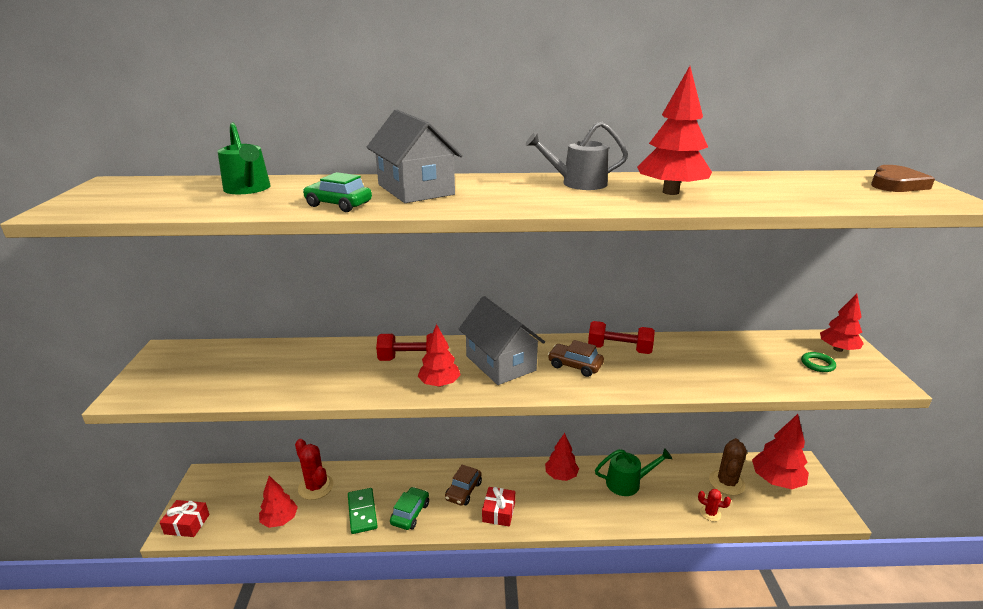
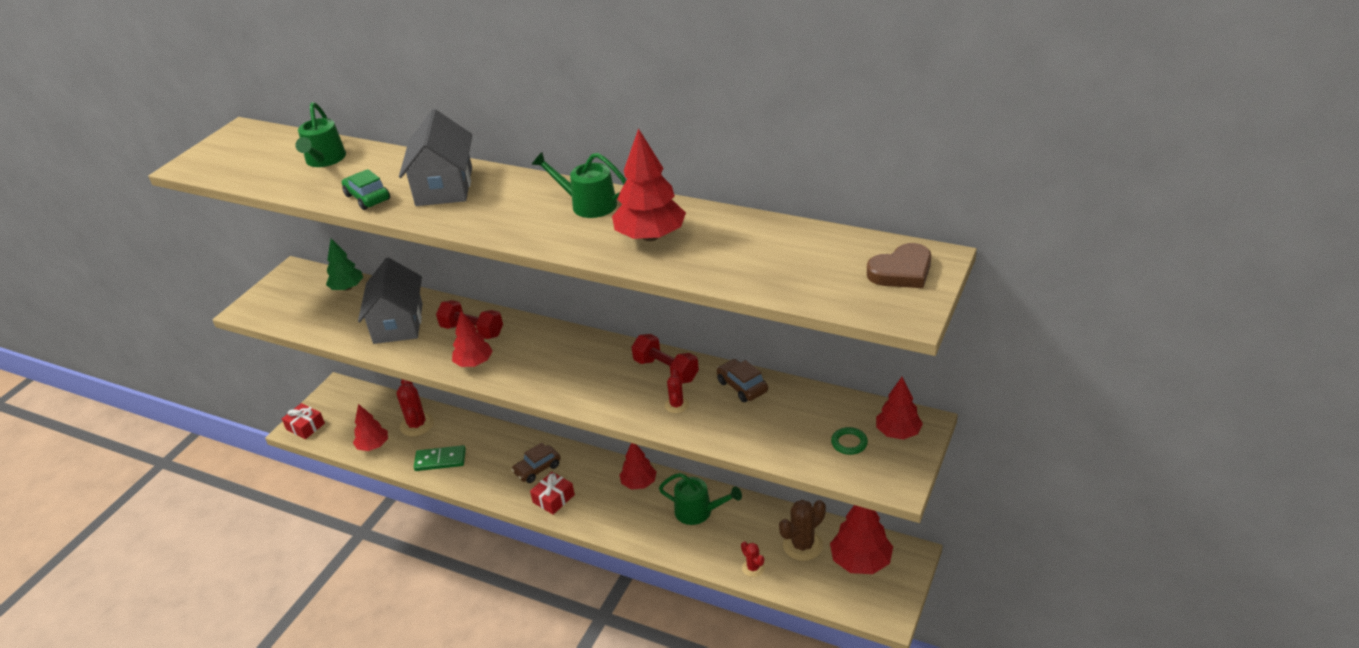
camera: 30 degrees right, 10 degrees up
green domino [348,488,378,534] -> green domino turned 75 degrees clockwise [414,445,466,471]
green car [390,487,429,530] -> none
grey house [459,296,545,385] -> grey house moved to [358,258,423,344]
grey watering can [525,121,628,190] -> green watering can [531,152,626,218]
brown car [548,340,604,377] -> brown car moved to [717,359,768,402]
none -> green tree [326,239,363,291]
none -> red cactus [665,369,689,413]

